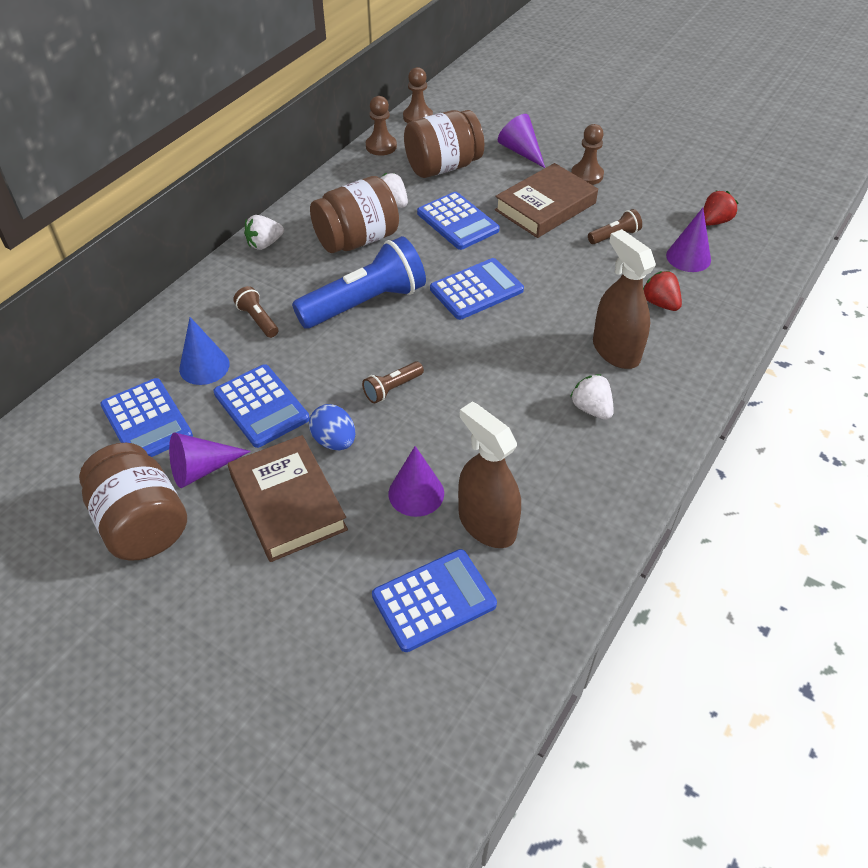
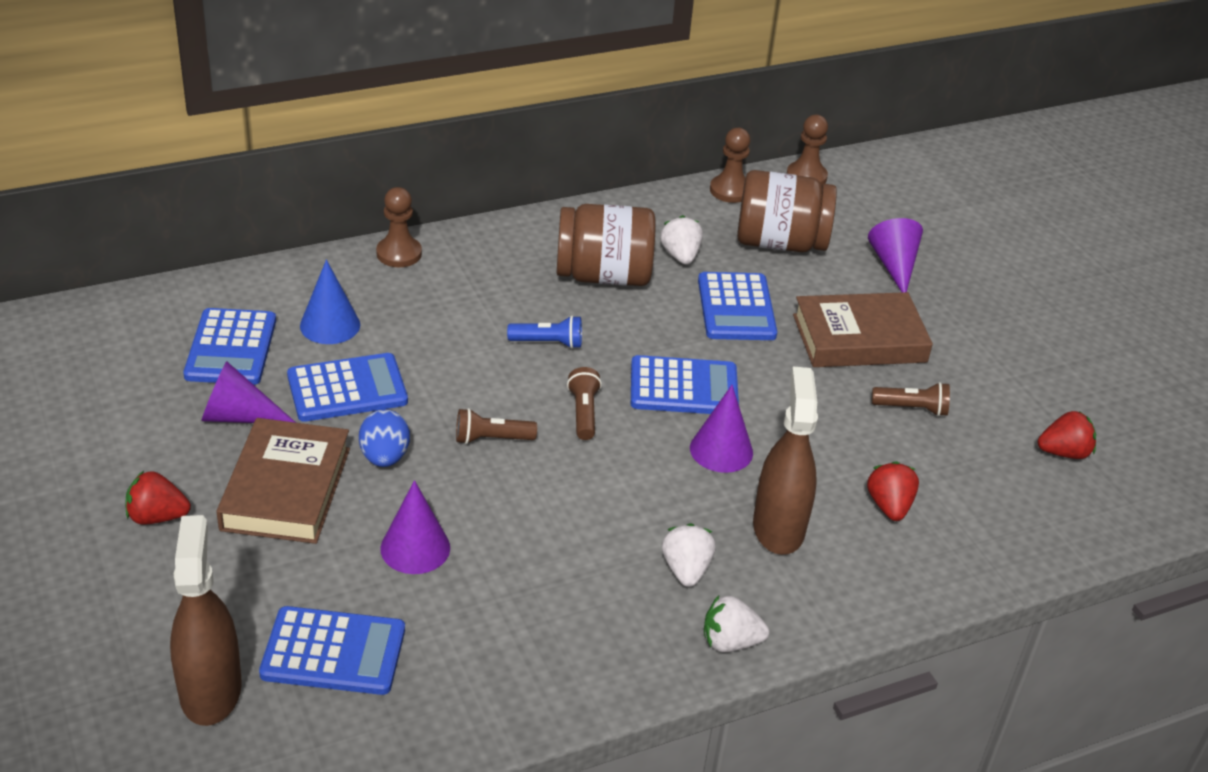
camera: 30 degrees right, 10 degrees down
brown jar [79,443,187,560] -> none
blue calculator [214,364,310,448] -> blue calculator turned 105 degrees counterclockwise [287,353,408,422]
brown flashlight [233,286,278,338] -> brown flashlight moved to [567,367,602,440]
white strawberry [244,215,284,250] -> white strawberry moved to [704,595,769,652]
blue flashlight [292,236,426,329] -> blue flashlight [507,316,582,349], size x0.45
brown spray bottle [458,401,521,548] -> brown spray bottle moved to [170,515,242,726]
brown pawn [571,124,604,185] -> brown pawn moved to [376,187,422,267]
purple cone [666,208,711,272] -> purple cone moved to [690,385,753,473]
none -> red strawberry [125,471,191,524]

